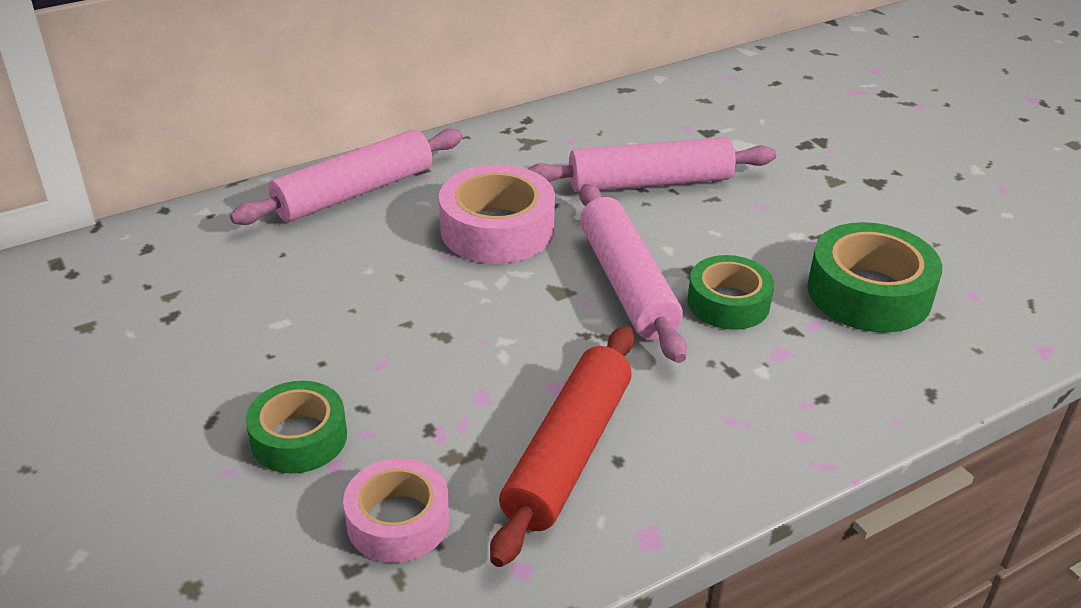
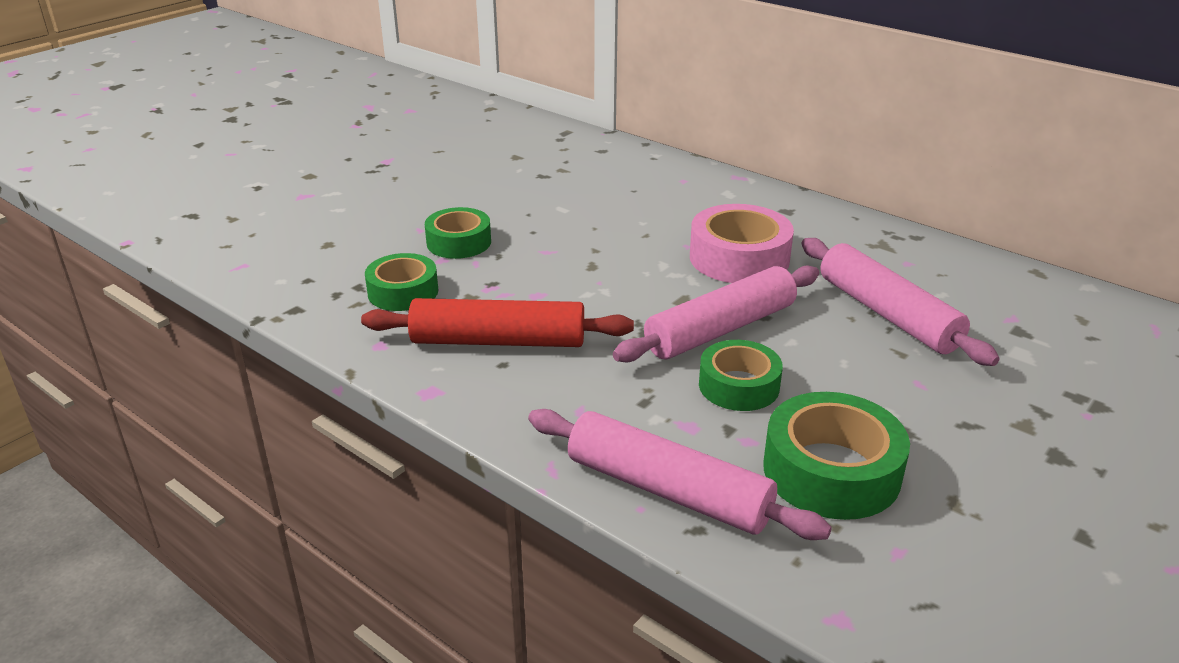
camera: 70 degrees right, 5 degrees down
pink rolling pin [230,129,463,225] -> pink rolling pin moved to [528,409,832,540]
pink tape [343,458,450,563] -> green tape [365,253,438,311]

